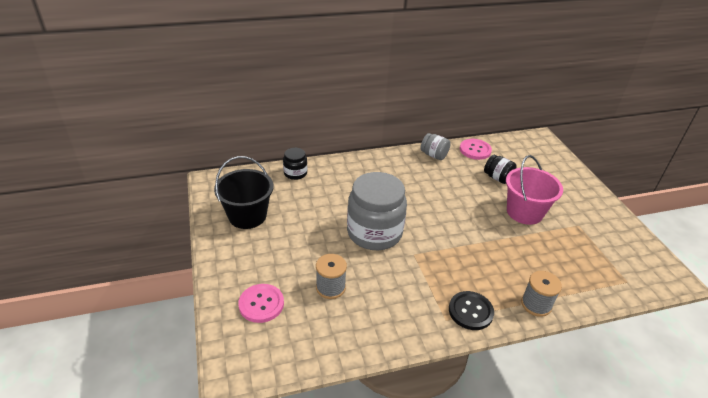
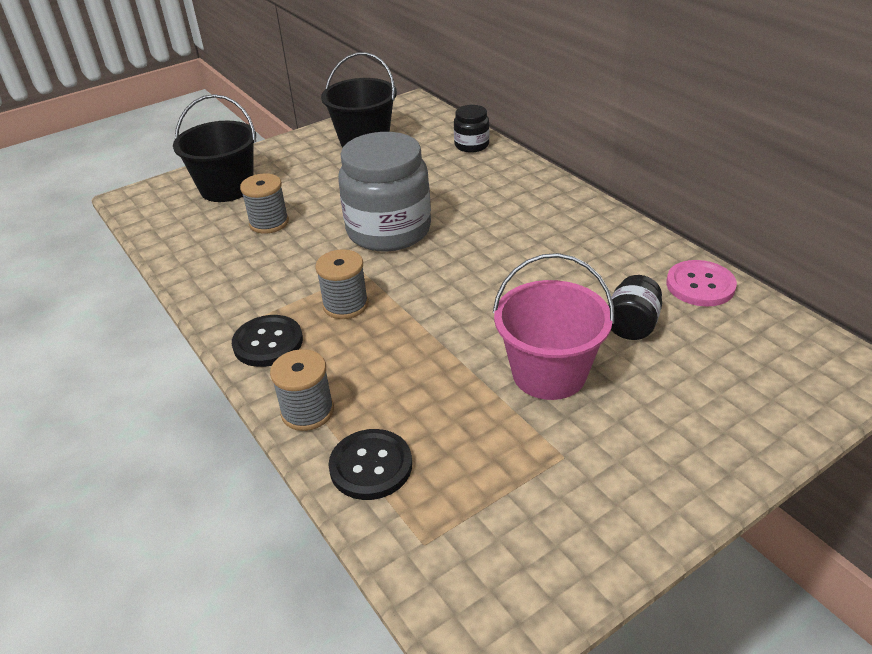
camera: 75 degrees right, 0 degrees up
pink button [238,284,284,323] -> black bucket [173,94,256,202]
grey jar [421,133,451,160] -> none
none -> grey spool [315,249,368,319]
none -> black button [328,429,412,500]

